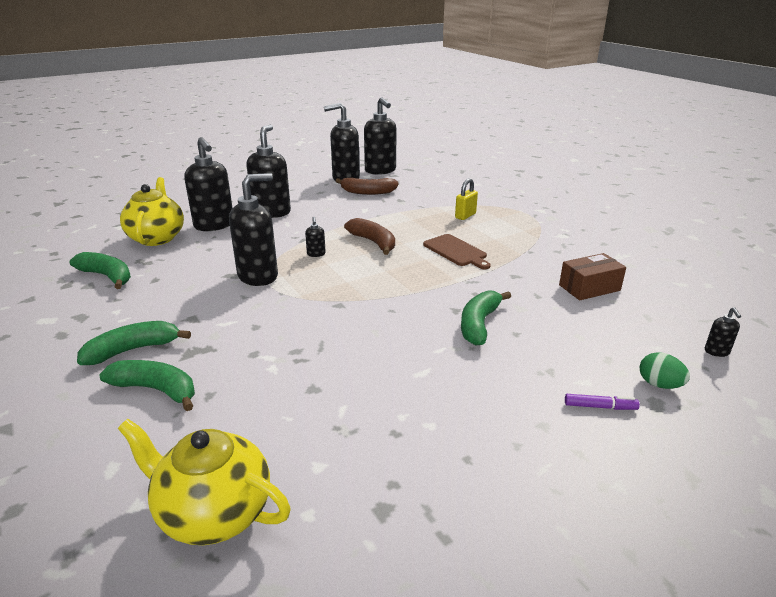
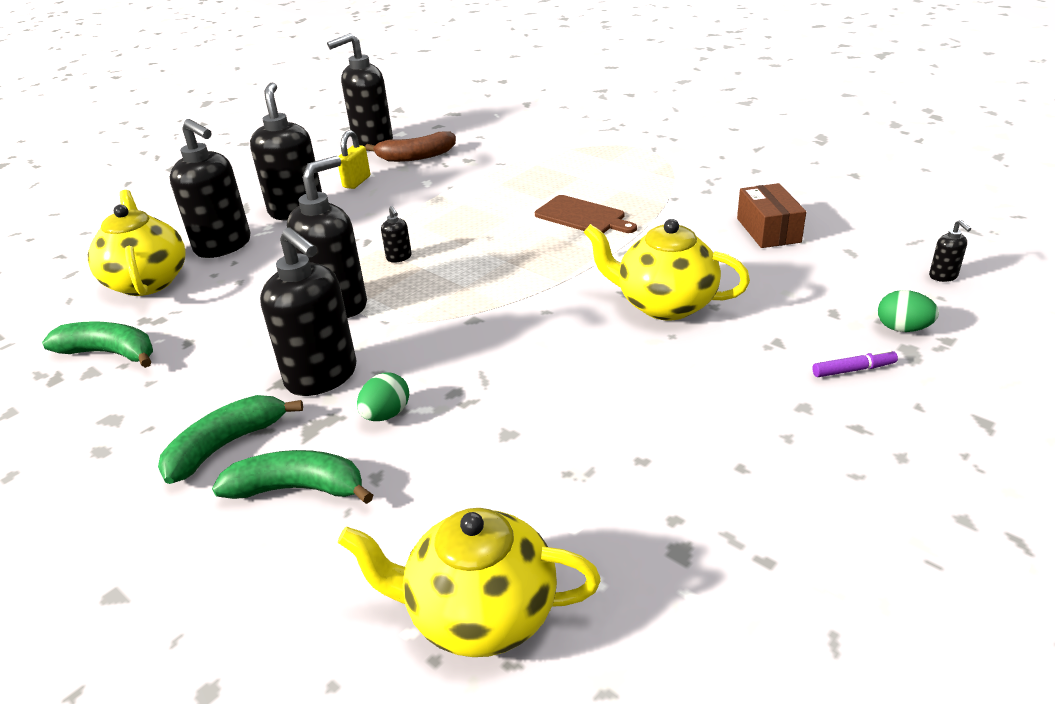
camera: 15 degrees left, 5 degrees up
brown banana [344,218,395,255] -> none
black soap dispenser [364,97,396,175] -> black soap dispenser moved to [260,227,356,396]
yellow padlock [455,178,478,220] -> yellow padlock moved to [338,130,370,189]
green banana [461,291,511,346] -> yellow teapot [583,219,750,321]
brown box [559,253,626,300] -> brown box turned 60 degrees counterclockwise [737,183,806,248]
none -> green egg [357,373,409,421]

